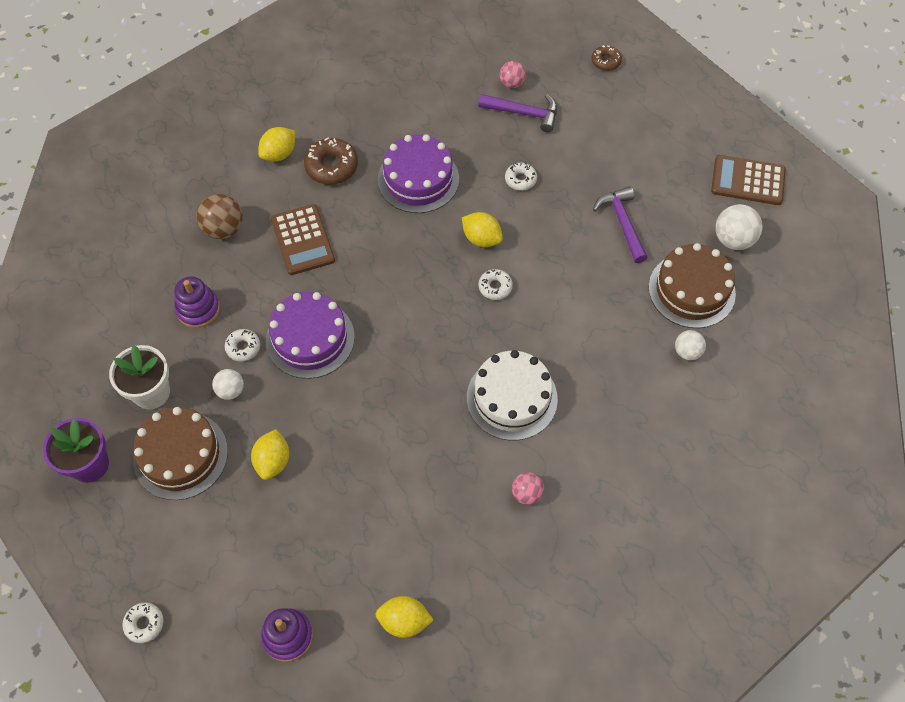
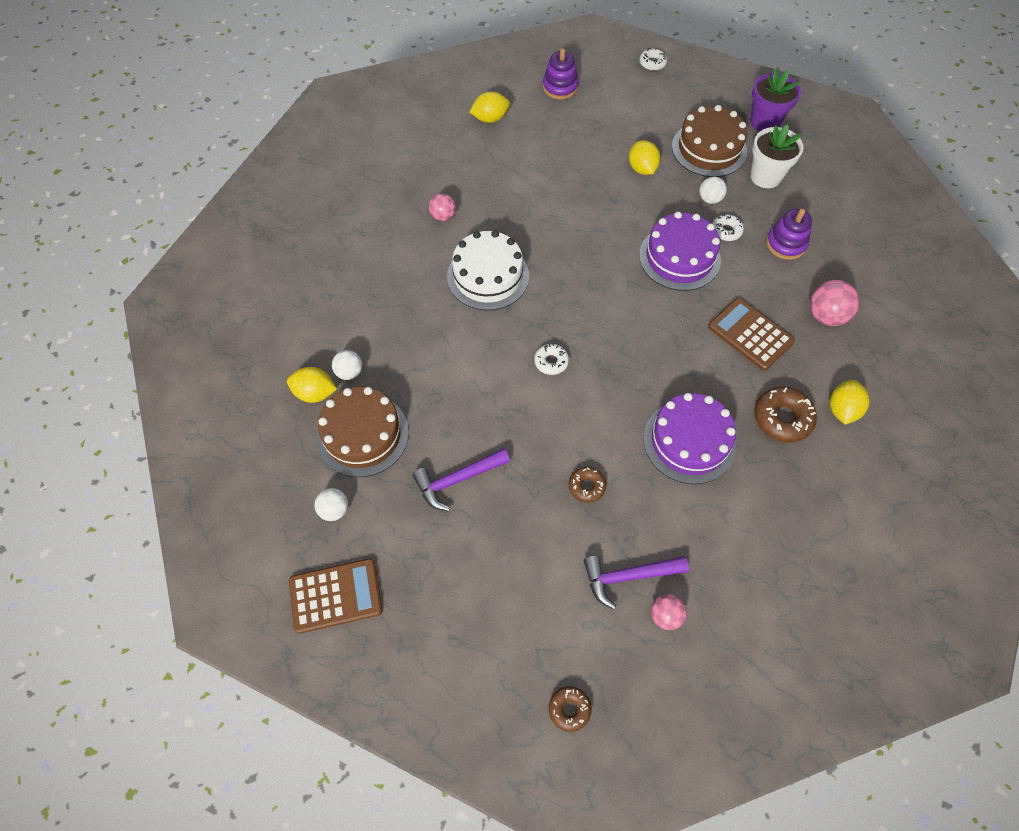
camera: 155 degrees right, 0 degrees up
brown ball [196,194,243,239] -> pink ball [810,280,859,326]
yellow lemon [462,212,503,247] -> yellow lemon moved to [287,367,337,403]
white donut [505,163,537,191] -> brown donut [569,467,606,503]
purple hammer [593,187,648,263] -> purple hammer turned 105 degrees clockwise [412,448,510,511]
white ball [716,204,763,250] -> white ball [314,488,348,521], size x0.63

